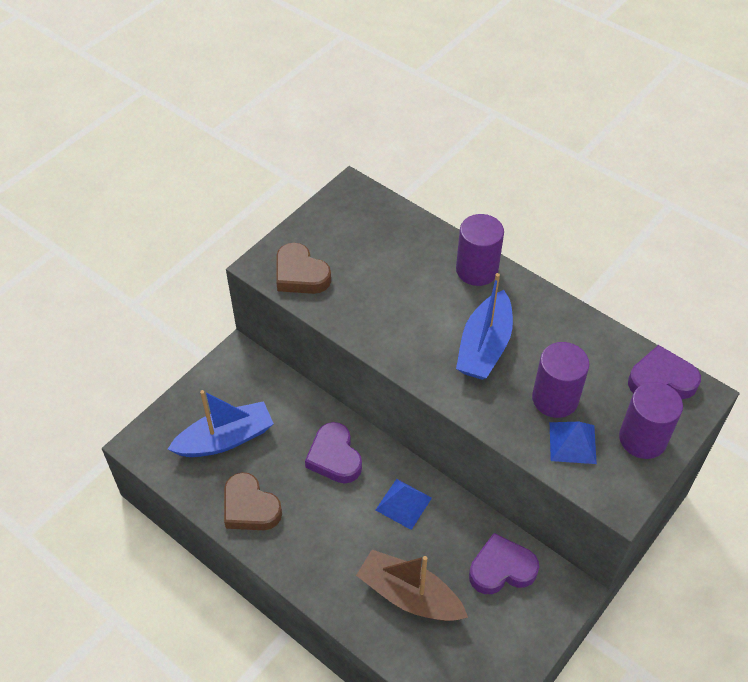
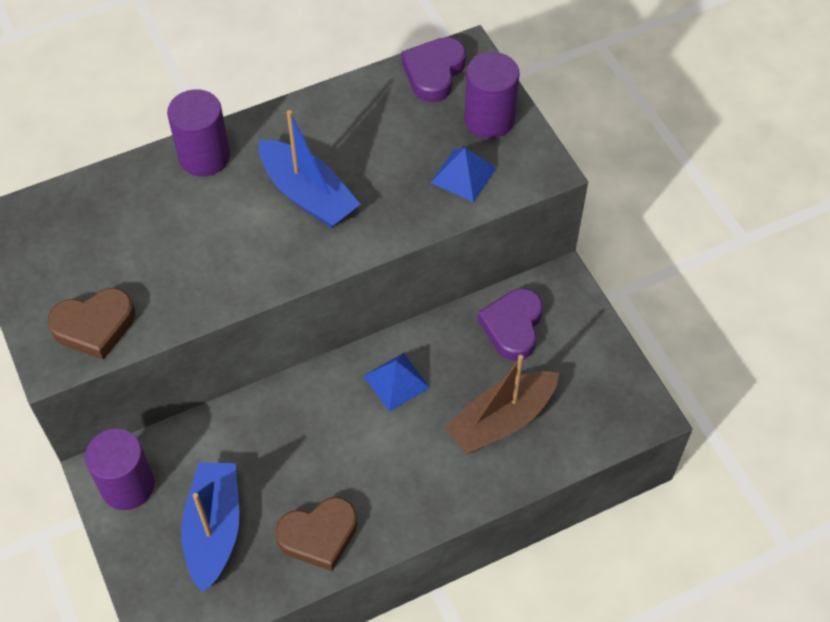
camera: 65 degrees left, 5 degrees up
purple heart [305,422,362,483] -> none
purple cylinder [532,342,589,418] -> purple cylinder moved to [85,429,155,510]

